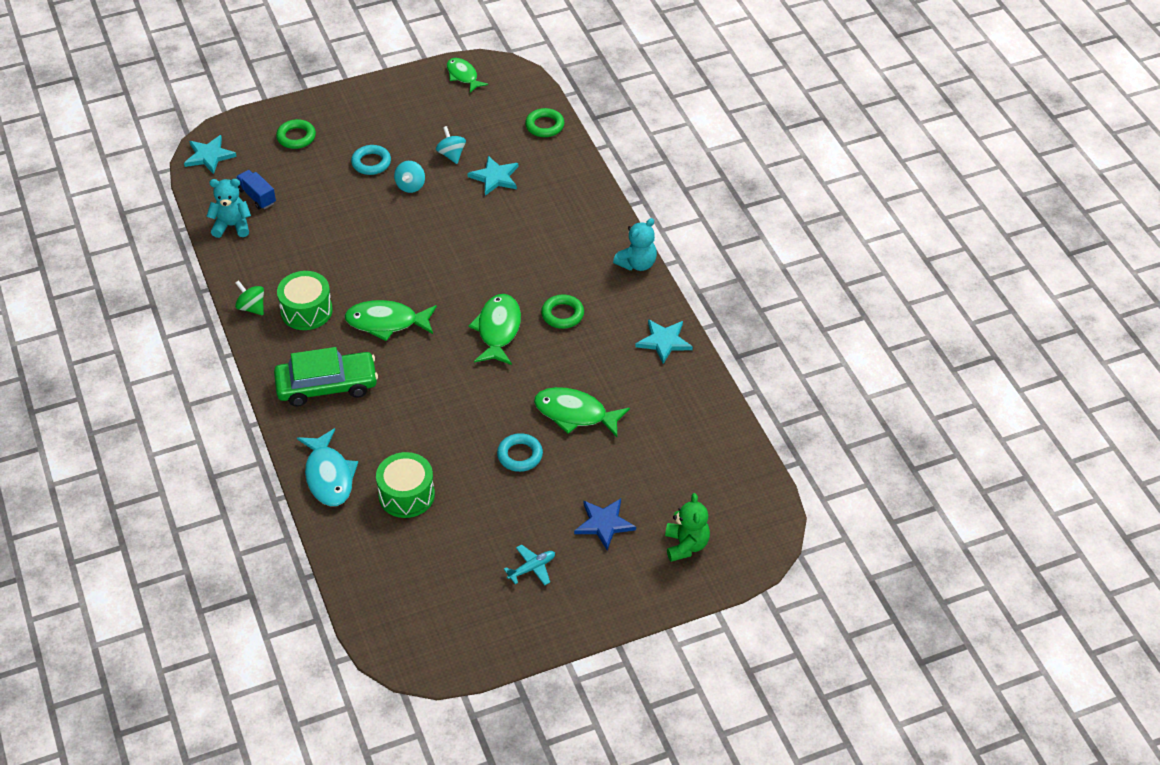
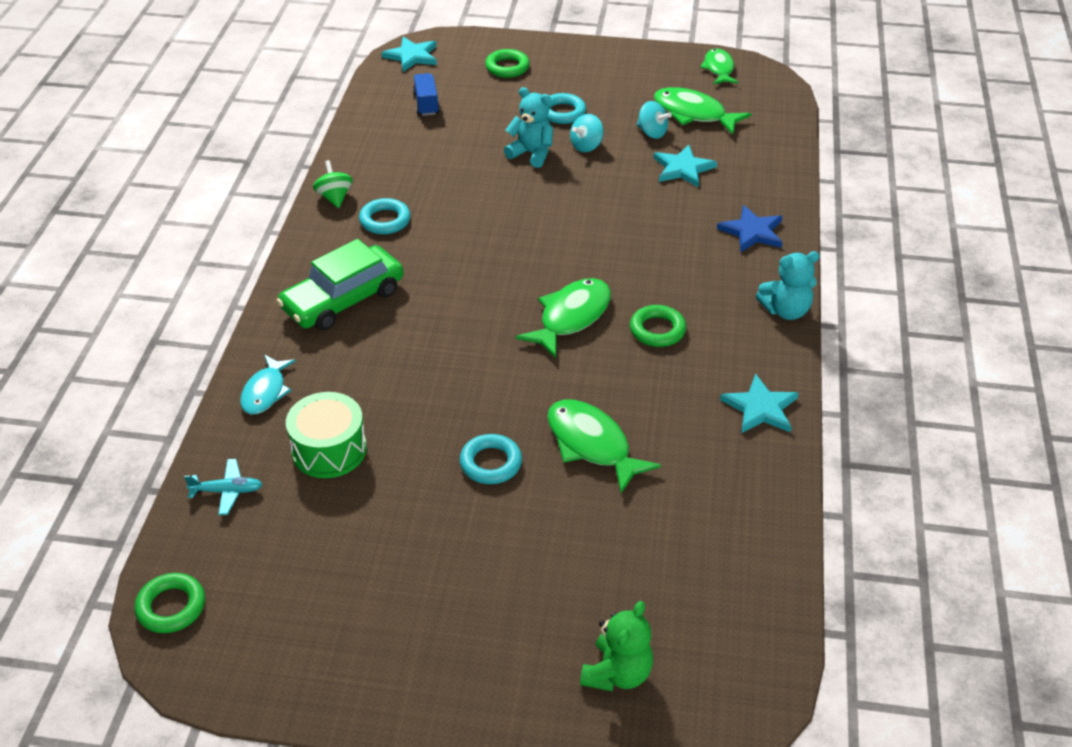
camera: 30 degrees right, 5 degrees down
turquoise teddy bear [206,179,251,238] -> turquoise teddy bear moved to [504,87,553,168]
green car [274,347,378,407] -> green car turned 120 degrees clockwise [277,239,404,331]
green drum [277,271,333,330] -> turquoise ring [359,198,410,235]
turquoise fish [297,428,358,506] -> turquoise fish [240,355,296,414], size x0.66
green fish [345,300,437,341] -> green fish moved to [654,87,751,135]
turquoise spinning top [436,126,466,164] -> turquoise spinning top turned 120 degrees clockwise [636,101,672,139]
turquoise plane [504,544,555,586] -> turquoise plane moved to [184,459,263,515]
green ring [525,108,565,137] -> green ring moved to [134,573,205,633]
blue star [574,498,636,550] -> blue star moved to [717,205,783,252]

